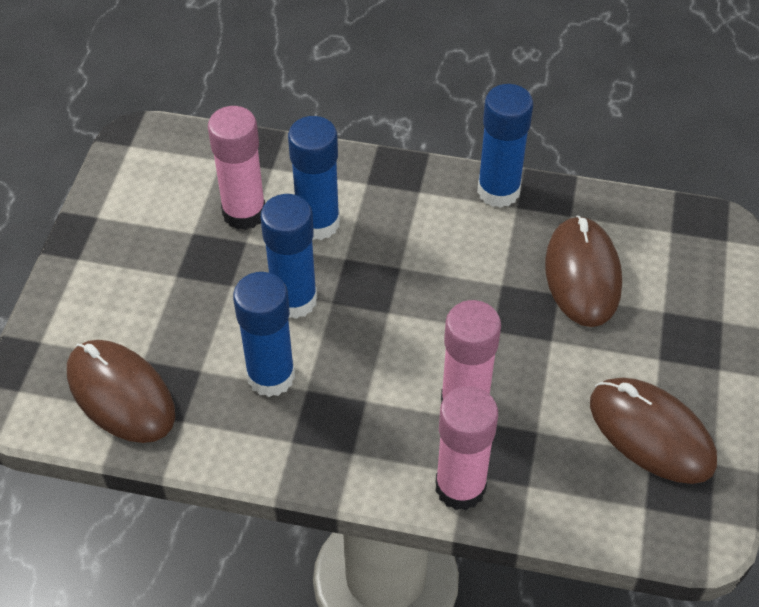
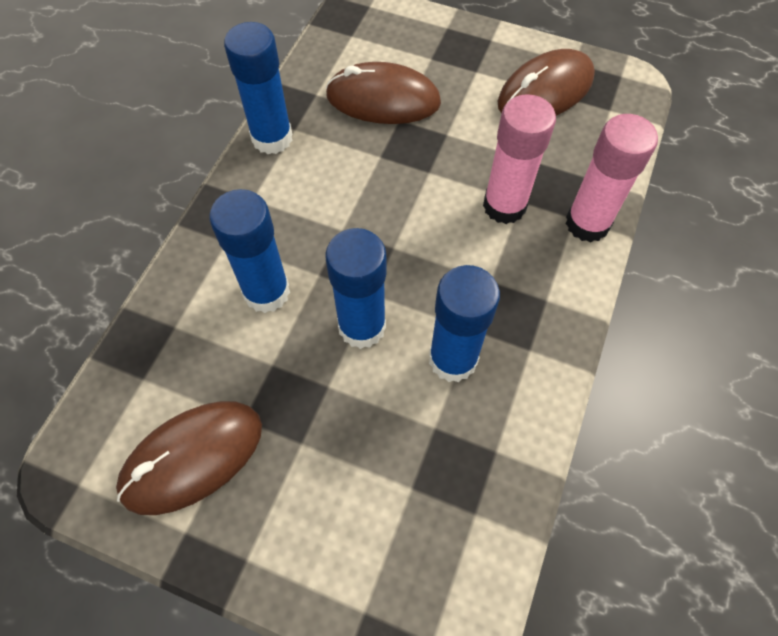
camera: 80 degrees left, 10 degrees up
brown mouse [67,340,175,443] -> brown mouse moved to [116,401,262,515]
pink glue stick [208,106,265,230] -> none

